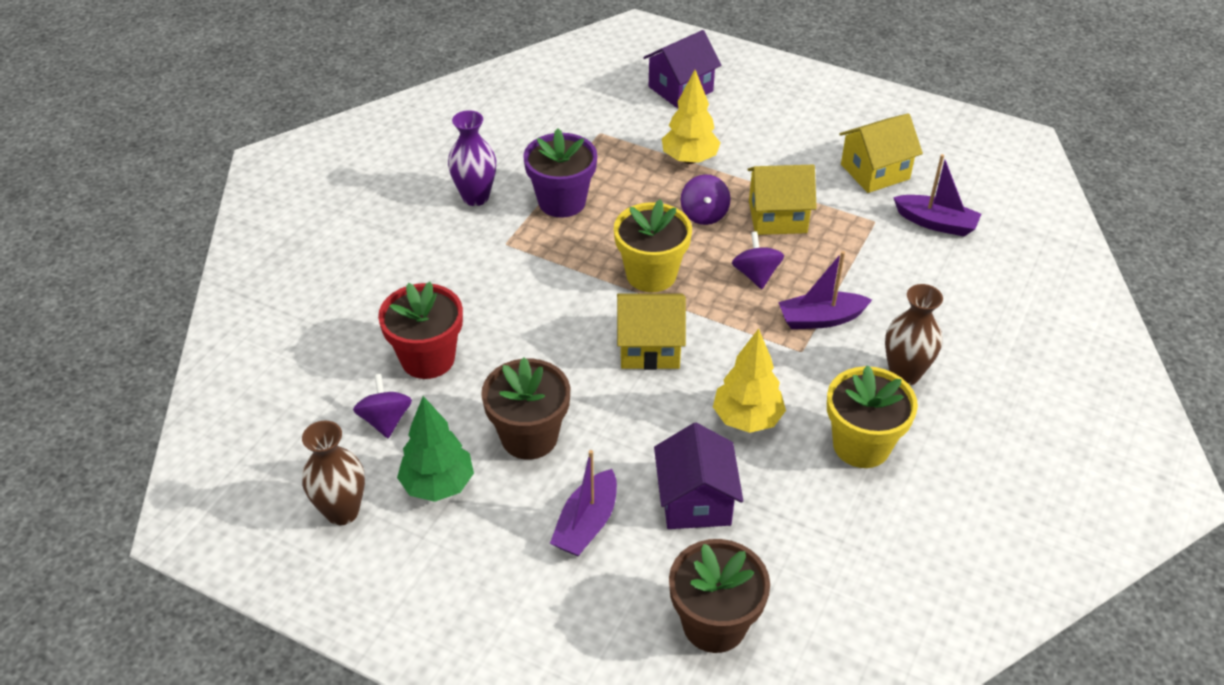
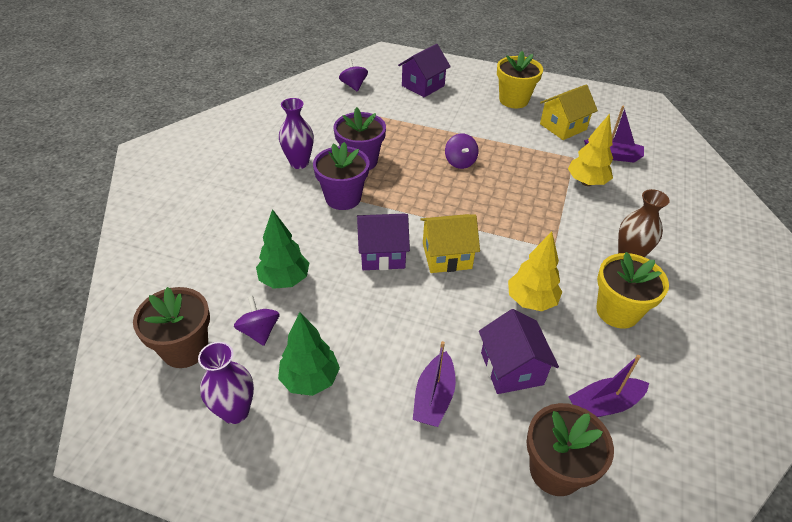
camera: 10 degrees left, 0 degrees up
brown vase [302,421,365,525] -> purple vase [198,342,254,424]
red flower pot [378,282,463,379] -> green tree [256,209,309,289]
brown flower pot [481,357,570,460] -> brown flower pot moved to [133,287,210,368]
yellow flower pot [614,199,692,292] -> yellow flower pot moved to [497,51,543,108]
yellow tree [662,70,721,164] -> yellow tree moved to [568,114,613,186]
purple spinning top [732,231,784,289] -> purple spinning top moved to [339,59,368,92]
yellow house [747,165,817,235] -> none
purple boat [778,251,872,329] -> purple boat moved to [568,355,649,417]
none -> purple flower pot [313,142,369,210]
none -> purple house [357,214,410,270]

